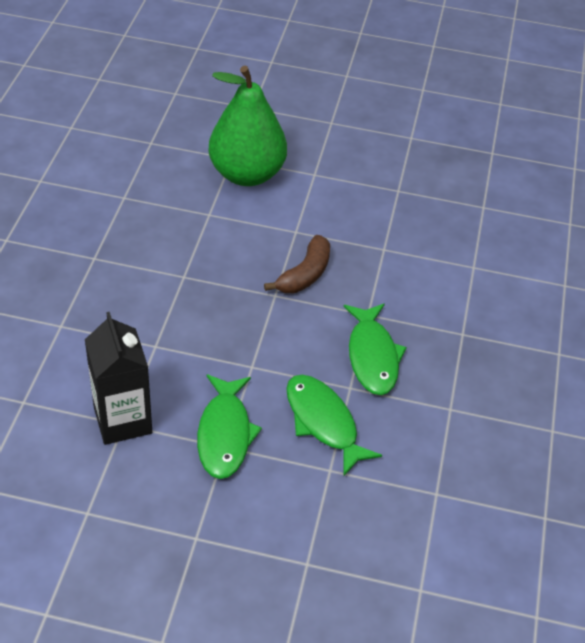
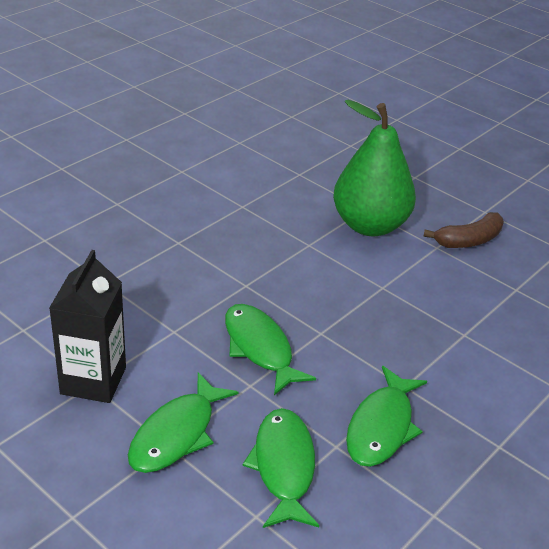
camera: 30 degrees right, 10 degrees down
brown banana [264,235,330,293] -> brown banana moved to [423,212,504,248]
none -> green fish [225,304,316,395]

